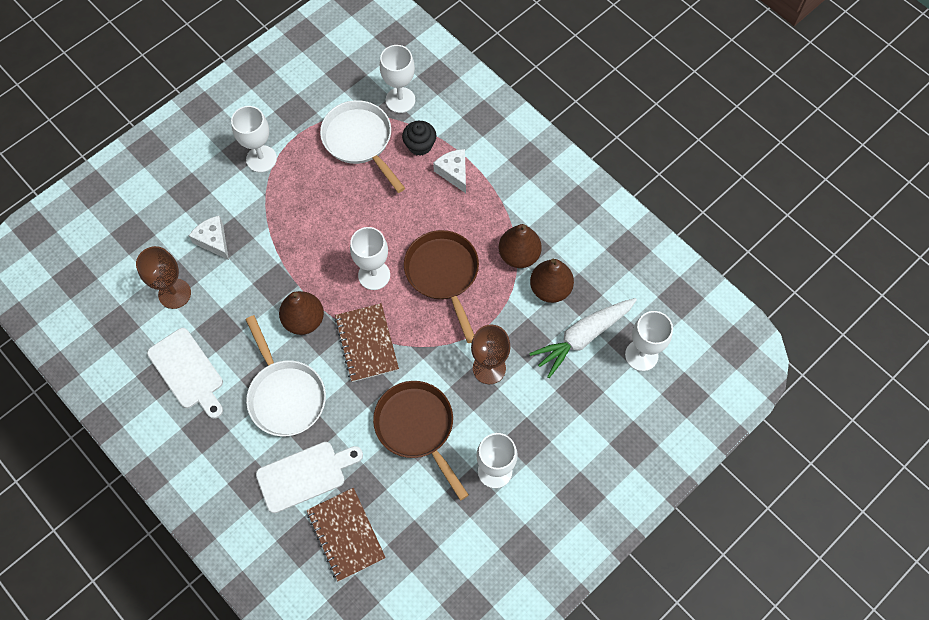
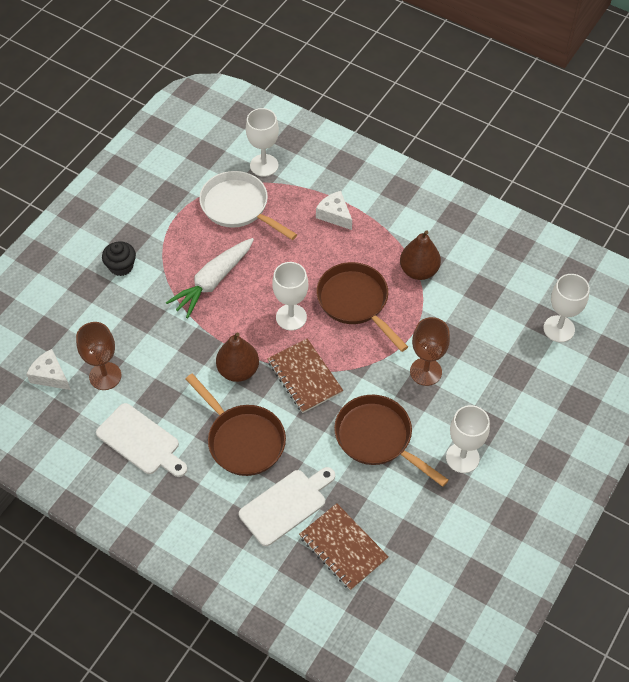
camera: 15 degrees left, 10 degrees down
white cheese [189,216,229,260] -> white cheese moved to [26,349,71,390]
white goblet [231,106,277,173] -> none
white pan [245,315,326,436] -> brown pan [186,374,286,476]
black cupcake [402,121,436,156] -> black cupcake moved to [102,242,136,276]
white carrot [529,298,637,378] -> white carrot moved to [166,238,254,318]
brown pear [530,259,574,303] -> none

